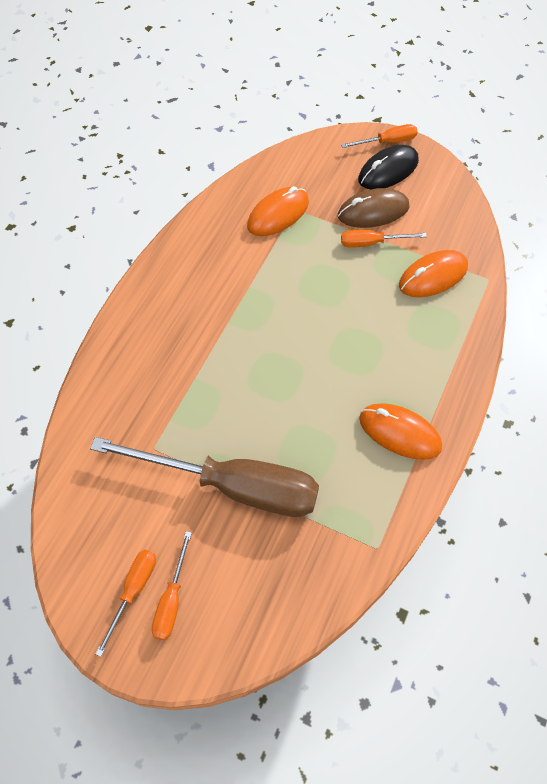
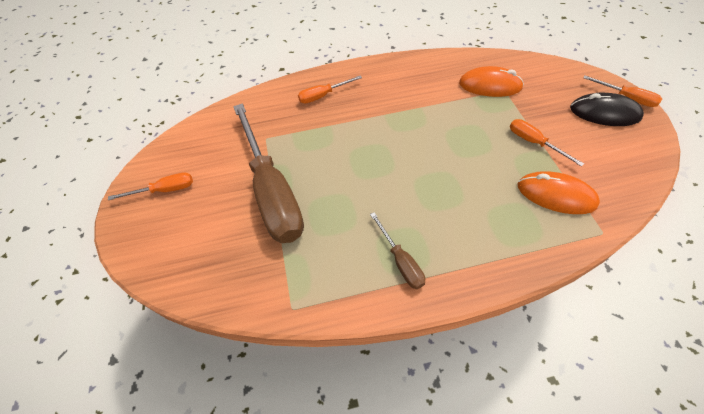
camera: 55 degrees right, 5 degrees down
orange screwdriver [152,531,192,640] -> orange screwdriver moved to [298,76,362,103]
brown mouse [338,188,410,228] -> none
orange mouse [359,403,442,460] -> brown screwdriver [370,212,425,289]

